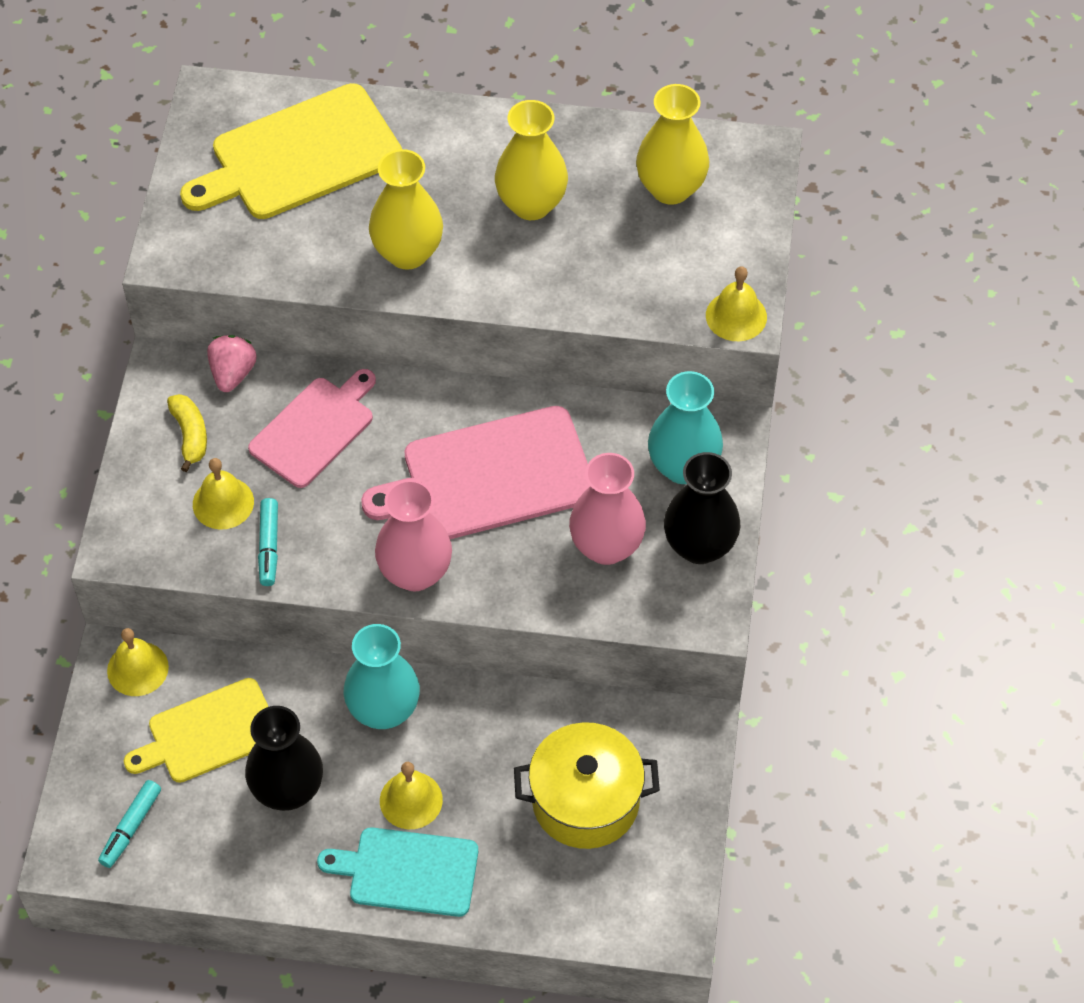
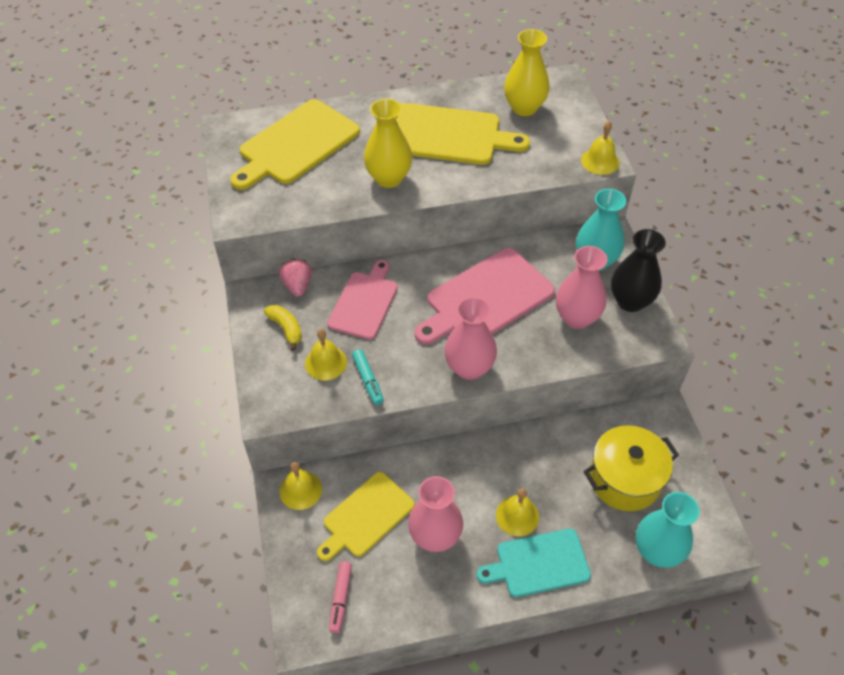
camera: 20 degrees left, 5 degrees down
turquoise marker [98,780,161,868] -> pink marker [329,561,352,633]
black vase [245,706,323,811] -> pink vase [408,476,463,552]
turquoise vase [343,624,420,729] -> turquoise vase moved to [636,492,700,568]
yellow vase [495,100,568,220] -> yellow cutting board [396,103,530,165]

